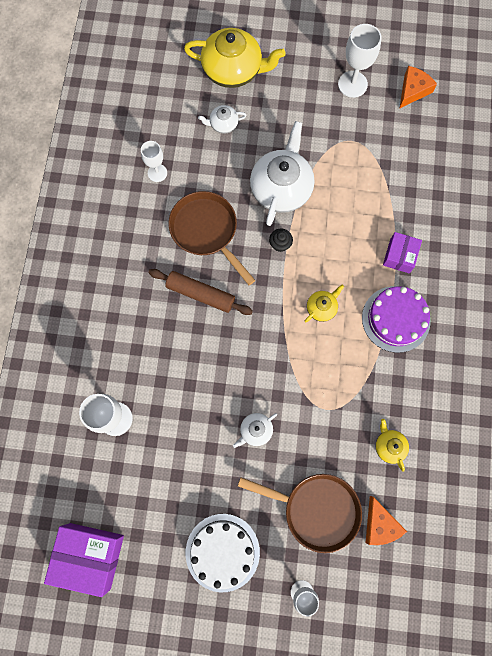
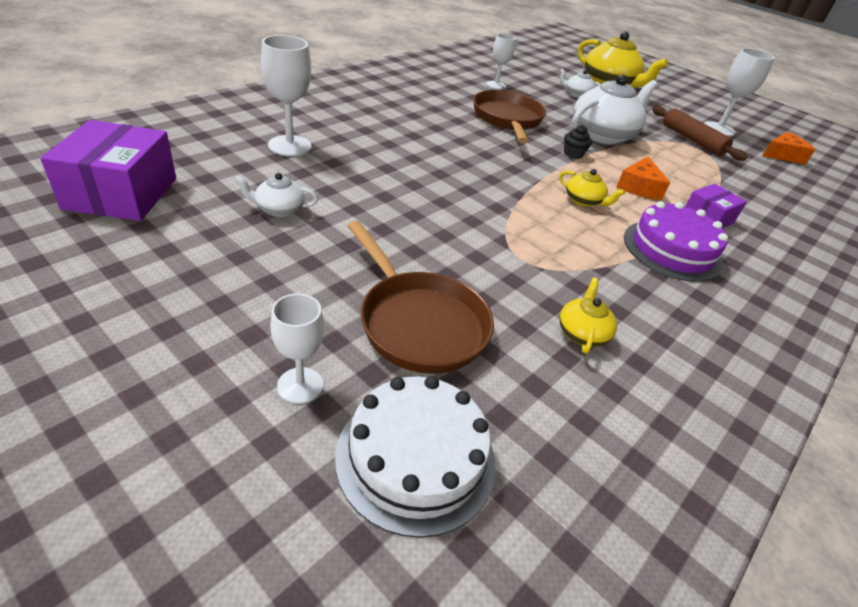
camera: 30 degrees right, 35 degrees down
purple box [44,523,124,597] -> purple box turned 45 degrees clockwise [40,120,176,221]
brown rolling pin [149,269,253,315] -> brown rolling pin moved to [652,106,747,161]
white cake [186,514,260,592] -> white cake moved to [335,376,496,538]
white teapot [233,413,277,448] -> white teapot moved to [235,173,318,217]
yellow teapot [305,285,344,323] -> yellow teapot turned 45 degrees clockwise [559,169,625,207]
orange cheese [366,496,407,545] -> orange cheese moved to [617,156,671,200]

